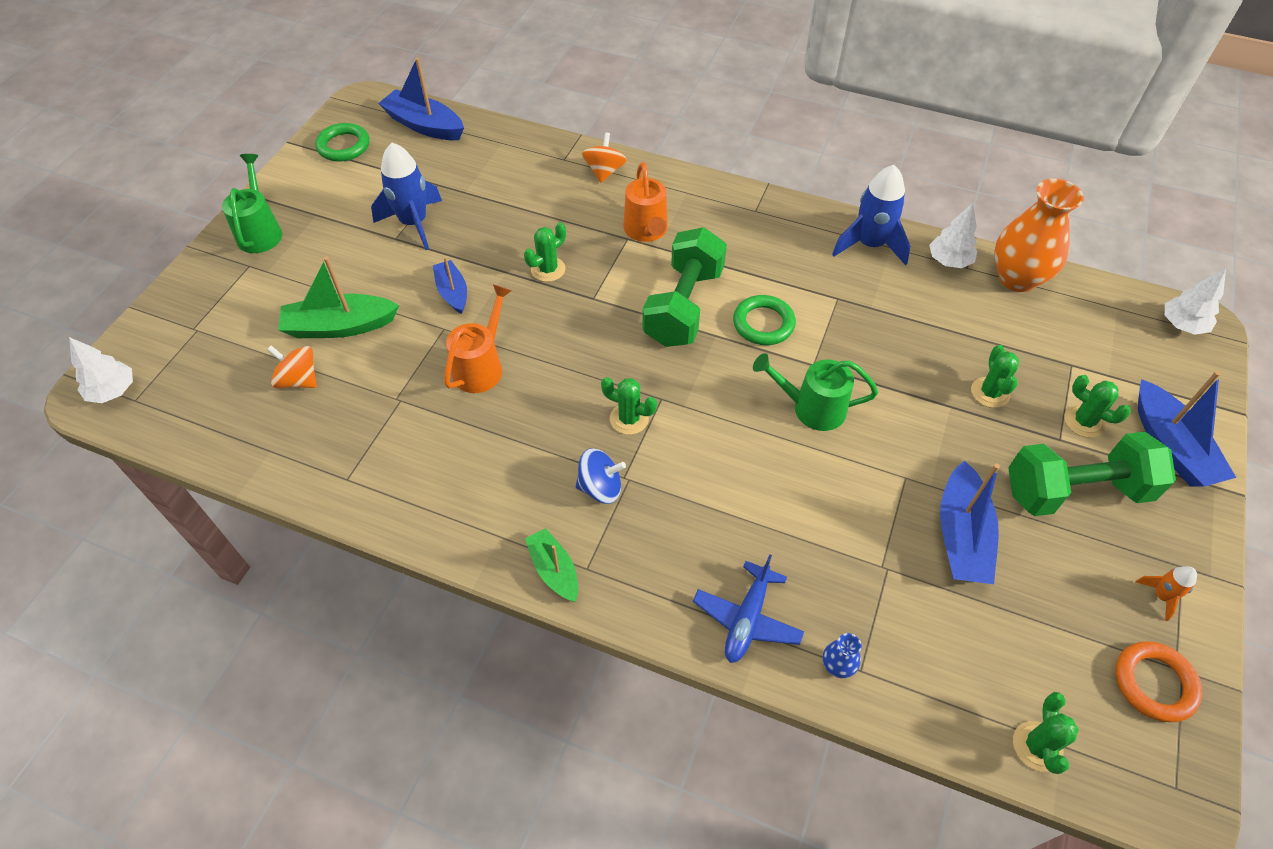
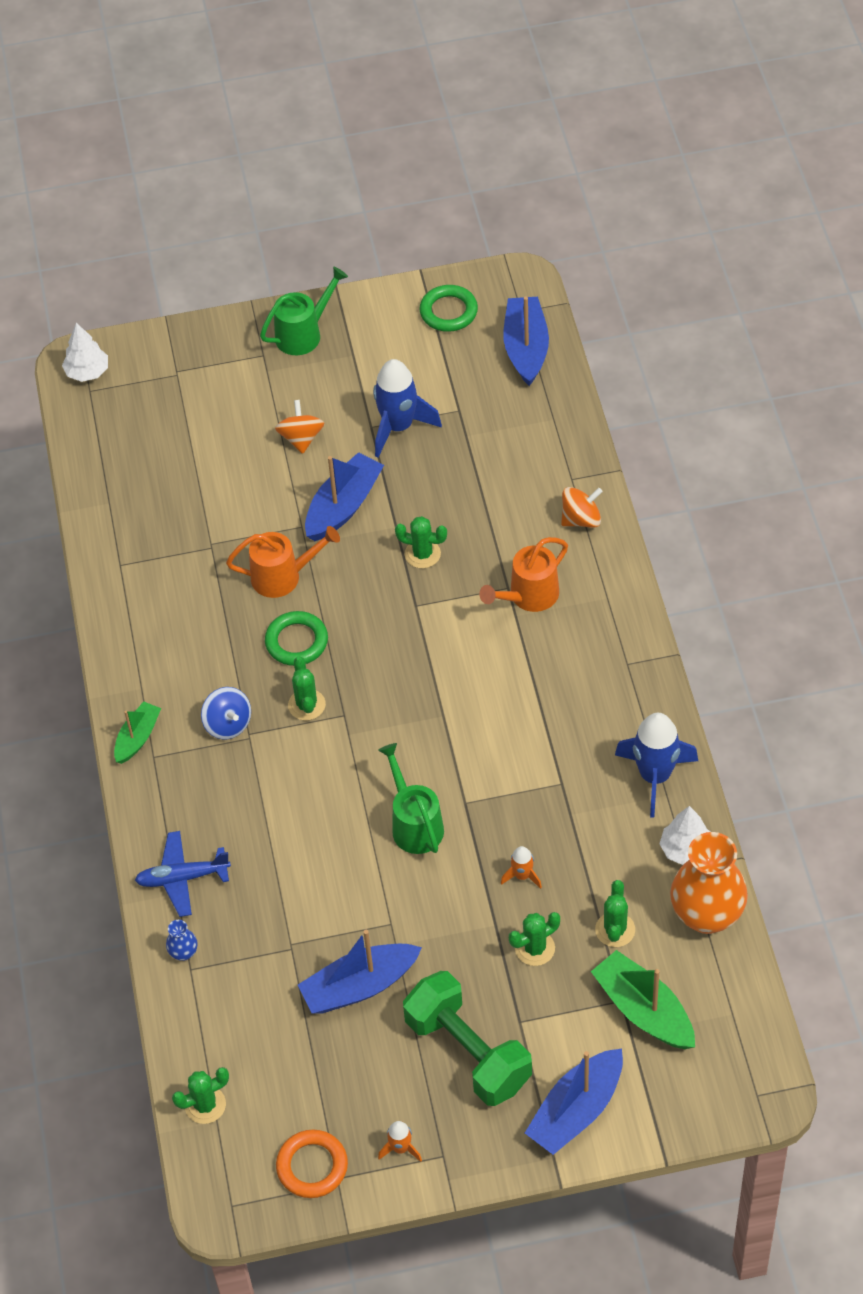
camera: 60 degrees right, 0 degrees up
orange spinning top [267,346,317,388] -> orange spinning top moved to [275,400,324,454]
green boat [278,257,399,338] -> green boat moved to [591,950,695,1049]
blue boat [433,257,467,314] -> blue boat [305,452,384,541], size x1.63
green dumbbell [642,227,727,347] -> none
green ring [733,295,796,345] -> green ring moved to [265,611,328,666]
green cactus [1064,375,1131,437] -> green cactus moved to [595,880,635,947]
white tree [1165,269,1226,335] -> none
none -> orange rocket [501,846,542,889]

